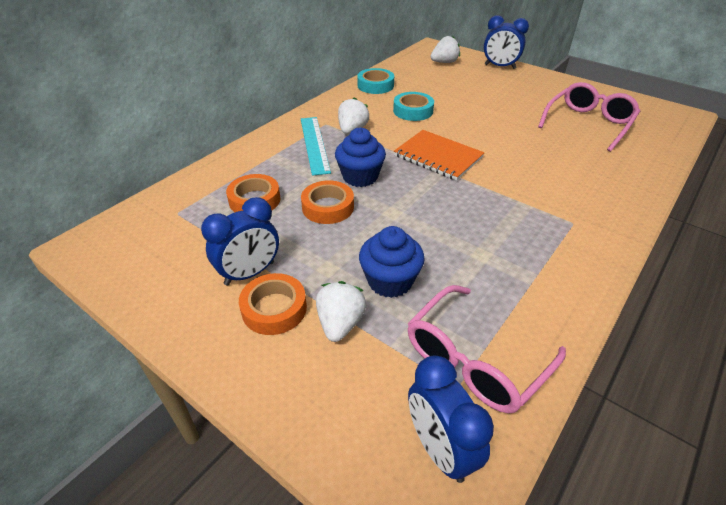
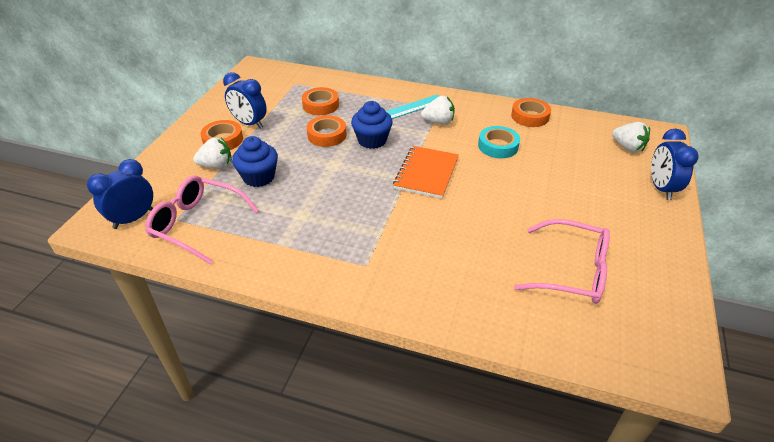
camera: 70 degrees right, 0 degrees up
turquoise tape [357,68,394,94] -> orange tape [511,98,551,127]

